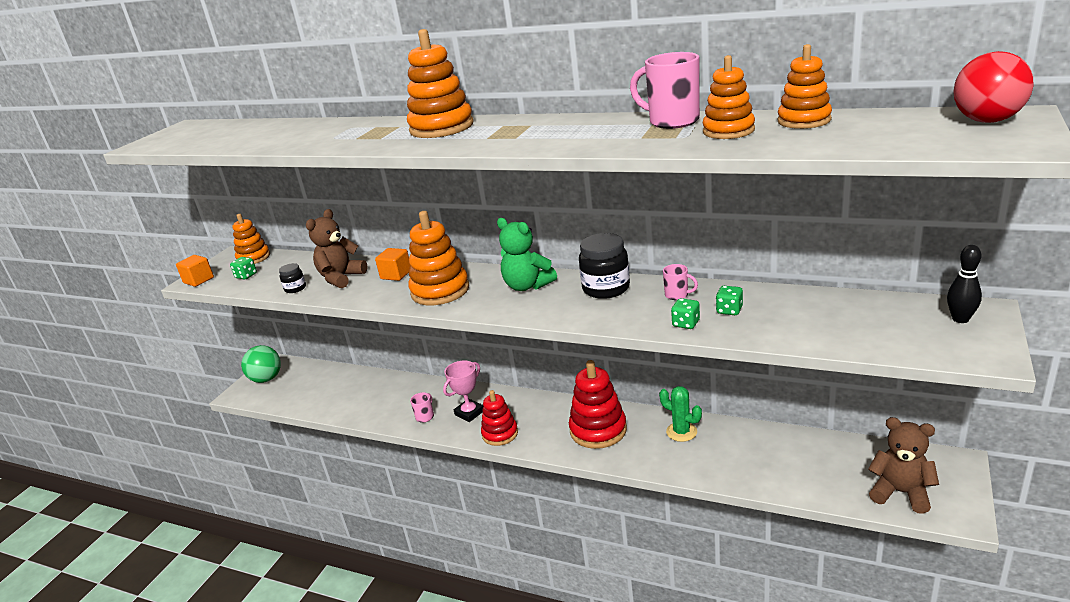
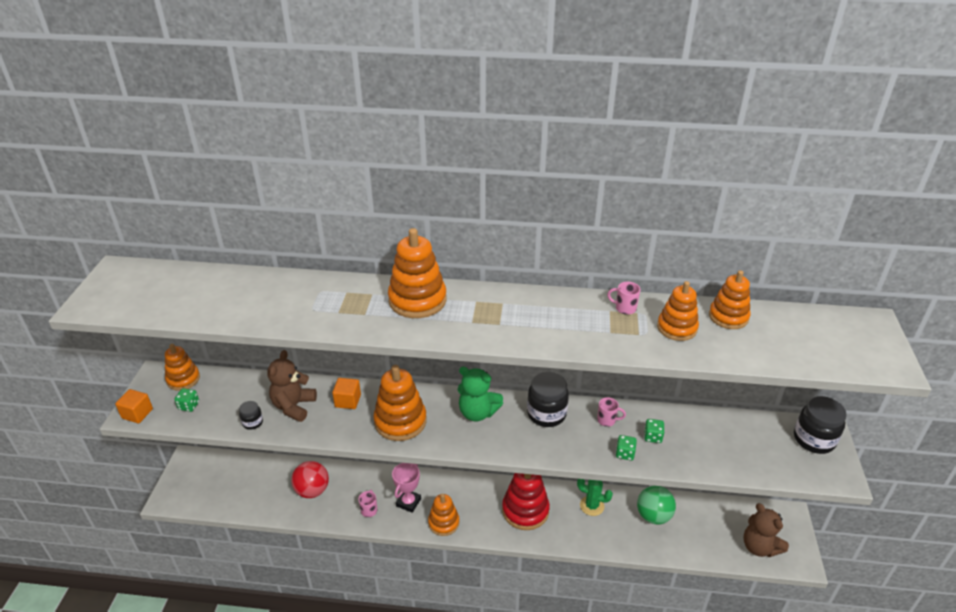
camera: 20 degrees left, 10 degrees up
green ball [241,345,281,383] -> green ball moved to [637,486,676,525]
red stacking toy [481,390,518,446] -> orange stacking toy [428,494,459,536]
pink mug [630,52,700,129] -> pink mug [607,282,640,315], size x0.52
brown teddy bear [868,417,939,514] -> brown teddy bear turned 135 degrees counterclockwise [743,503,789,557]
black bowling pin [947,245,982,323] -> black jar [794,396,847,454]
red ball [954,51,1033,123] -> red ball moved to [291,461,329,498]

